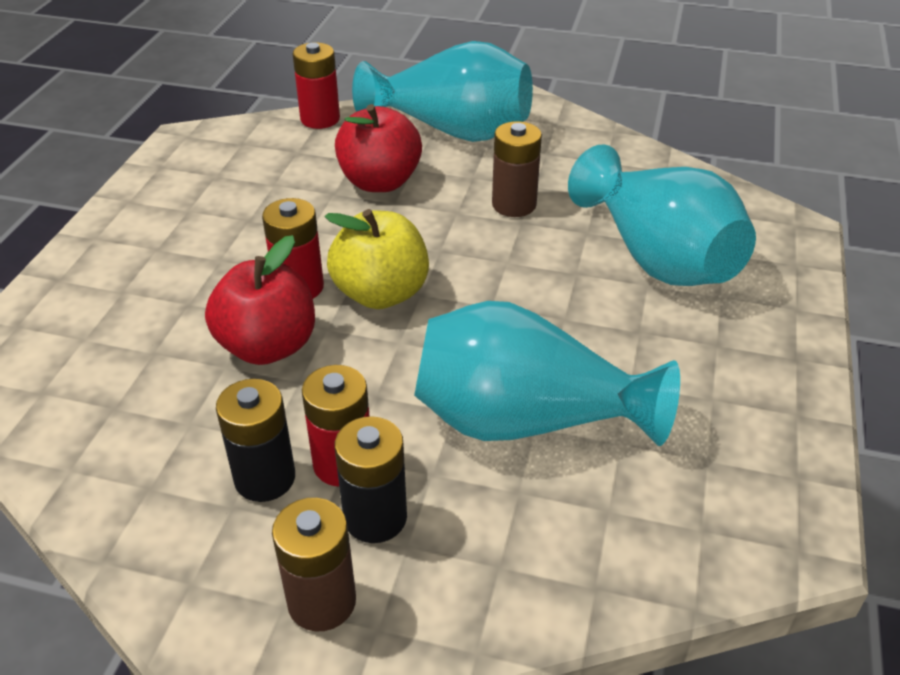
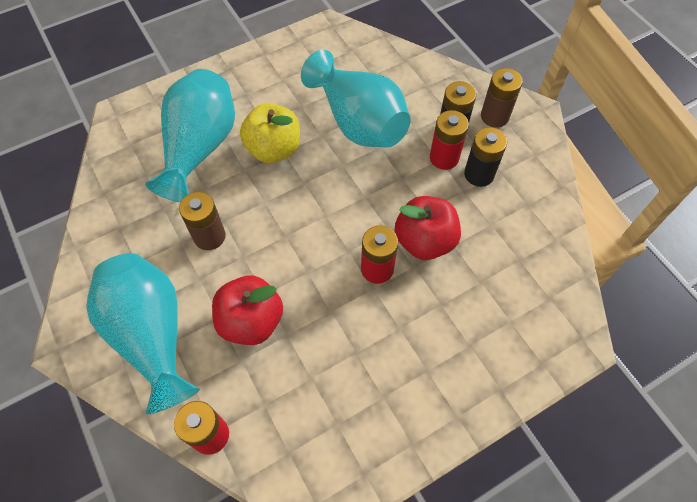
camera: 135 degrees left, 20 degrees up
yellow apple [324,209,429,309] -> yellow apple moved to [240,103,300,163]

